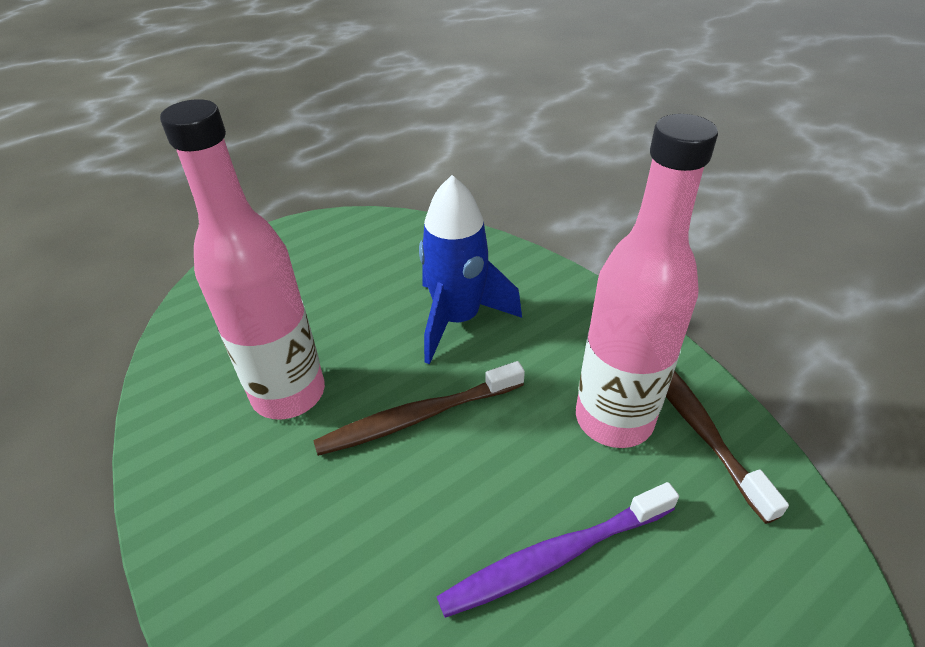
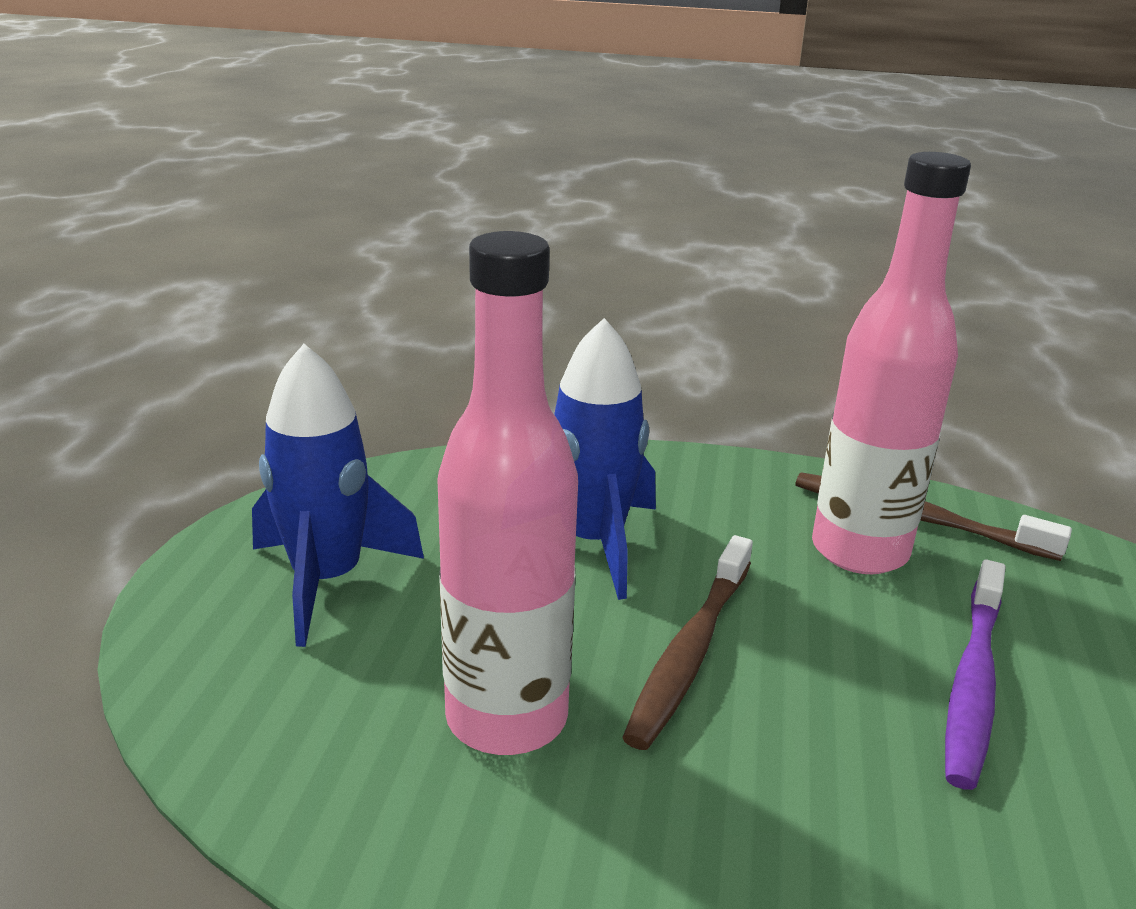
camera: 45 degrees left, 15 degrees down
none -> blue rocket [252,344,424,647]

